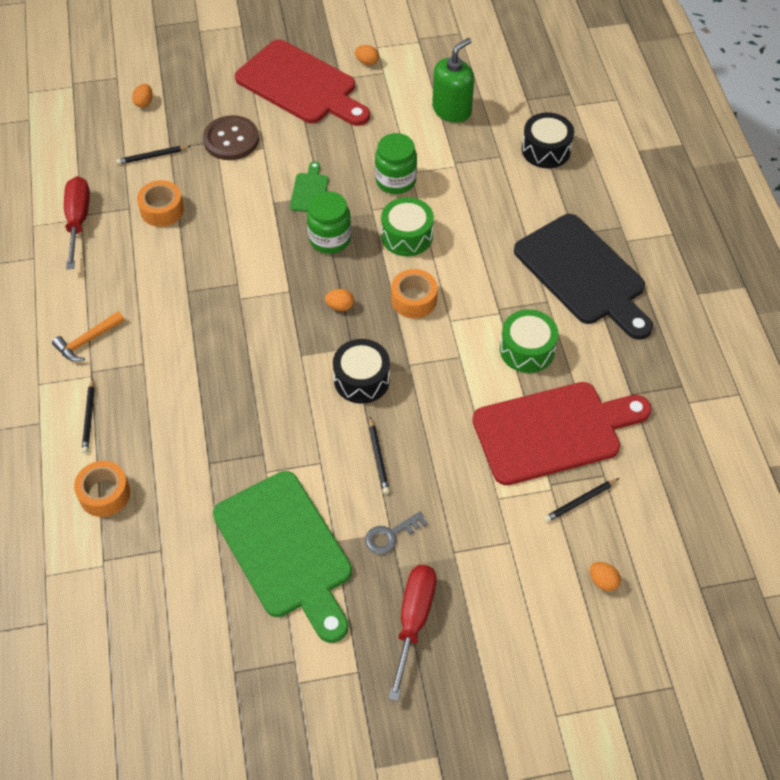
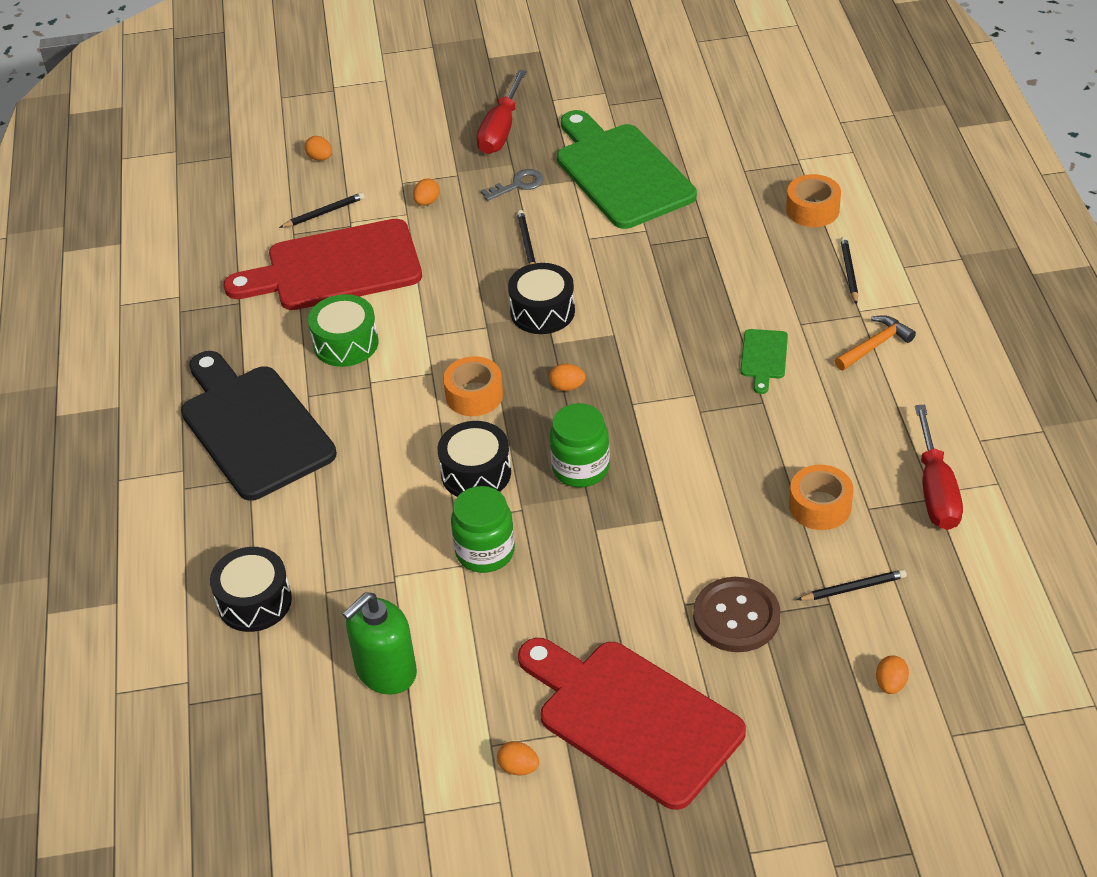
camera: 175 degrees left, 10 degrees down
green cutting board [290,161,329,212] -> green cutting board moved to [740,329,788,394]
green drum [381,197,434,256] -> black drum [437,421,511,497]
none -> orange egg [413,179,440,206]

